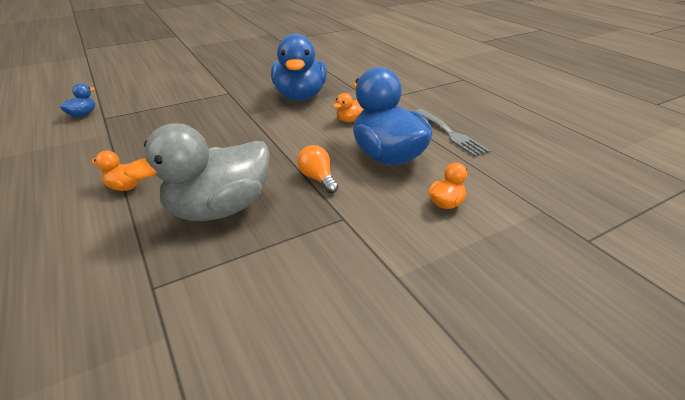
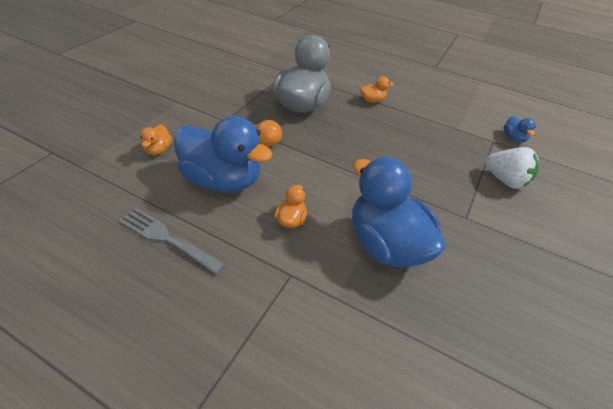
camera: 145 degrees right, 10 degrees up
none -> white strawberry [485,147,539,189]

